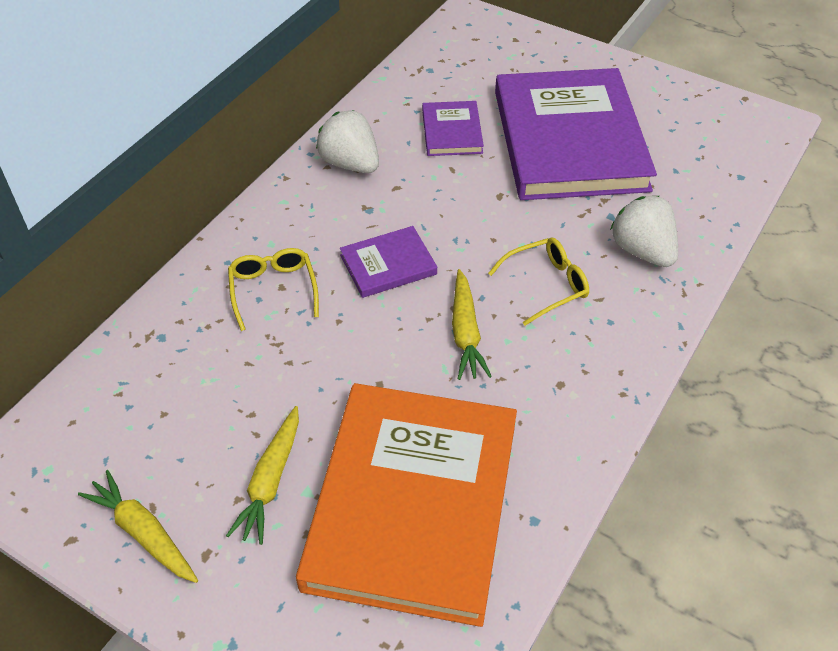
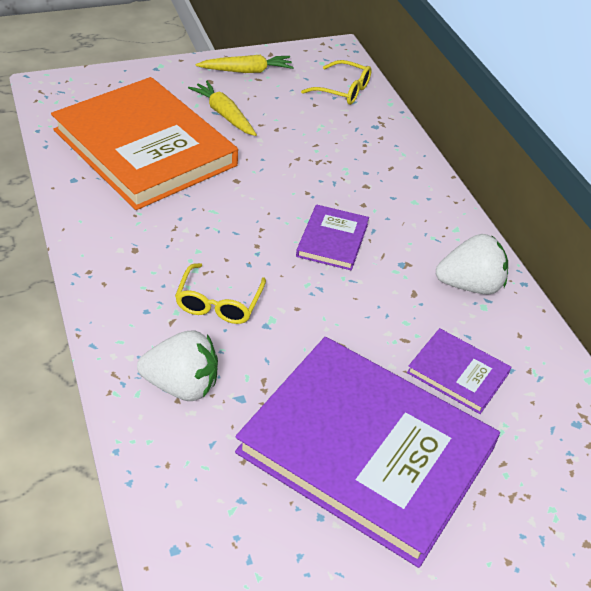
camera: 125 degrees right, 5 degrees down
yellow glasses [228,248,319,331] -> yellow glasses moved to [301,60,372,105]
yellow carrot [452,269,492,380] -> none

